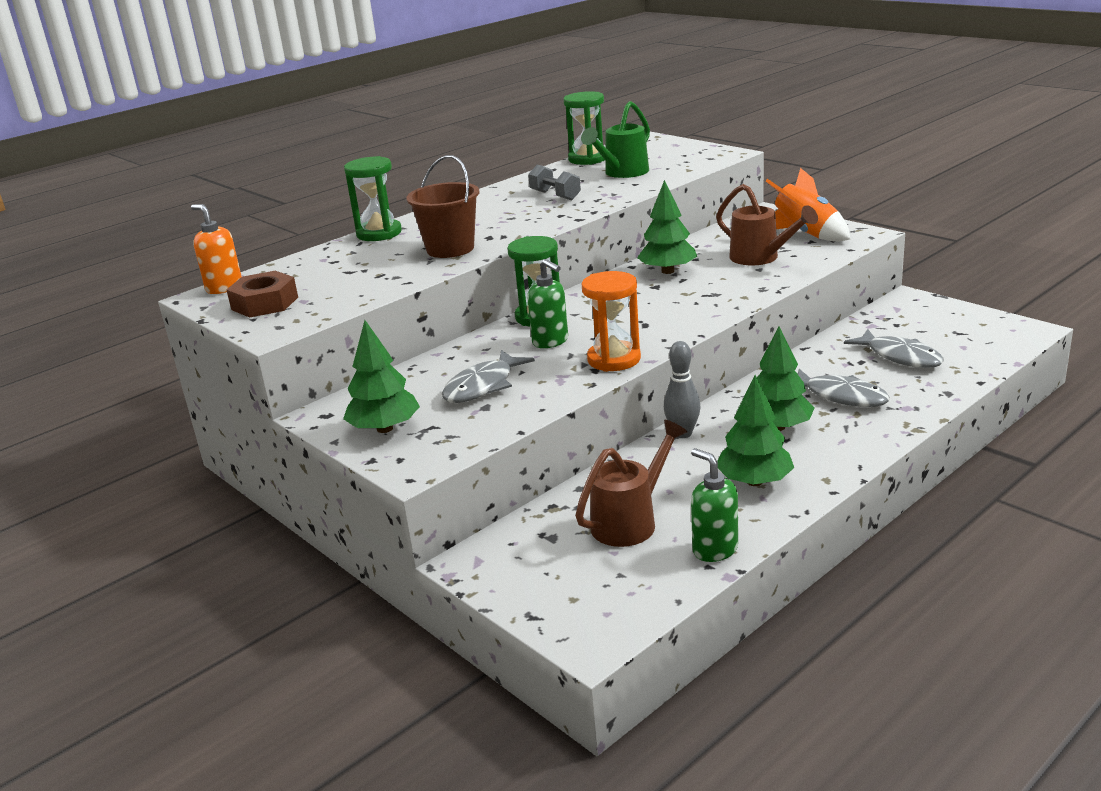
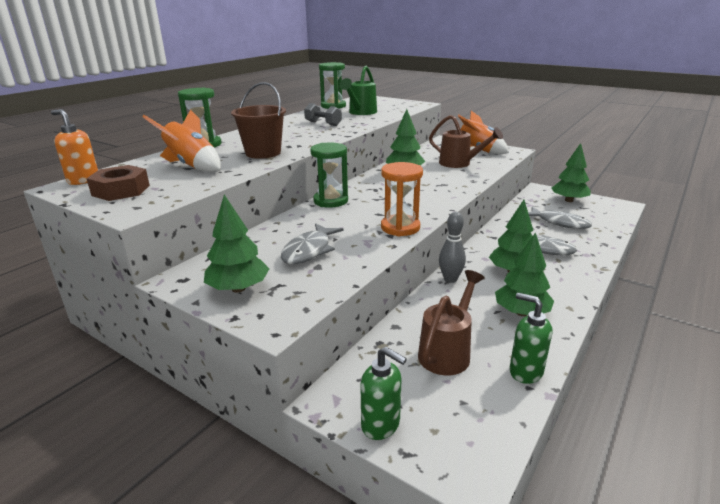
camera: 15 degrees left, 0 degrees up
green soap dispenser [527,259,568,348] -> green soap dispenser moved to [360,347,407,440]
none -> orange rocket [142,110,221,172]
none -> green tree [551,143,591,202]

